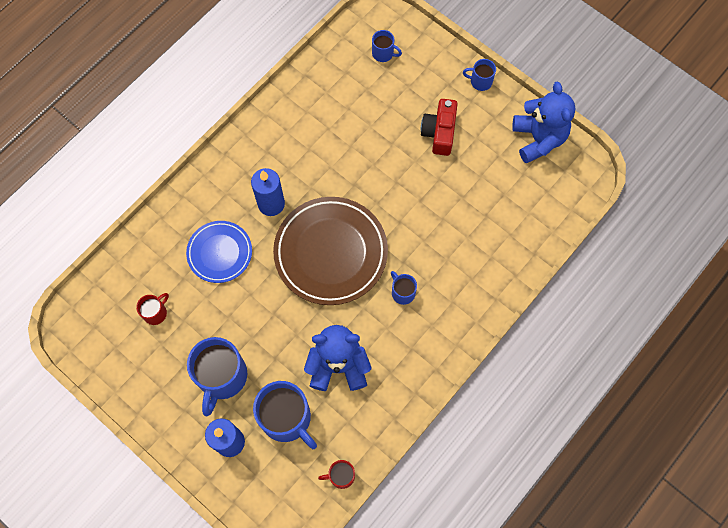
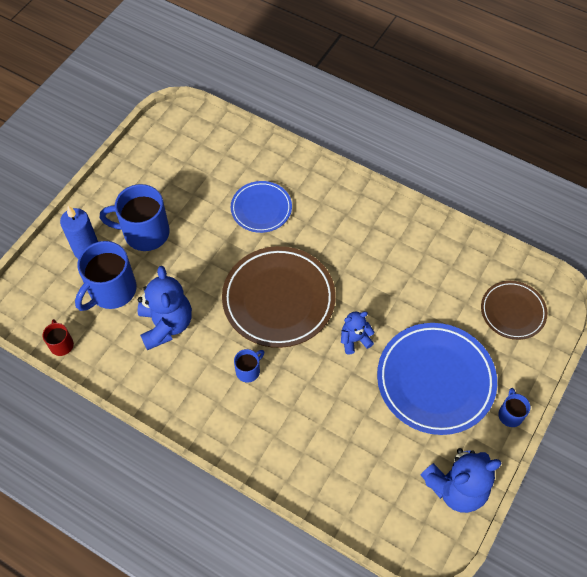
camera: 80 degrees right, 10 degrees down
red mug [136,293,169,325] -> none
blue candle [251,168,285,216] -> none
blue mug [372,30,402,62] -> brown plate [481,281,548,340]
red camera [421,99,457,156] -> blue plate [377,323,497,435]
none -> blue teddy bear [341,312,374,354]

